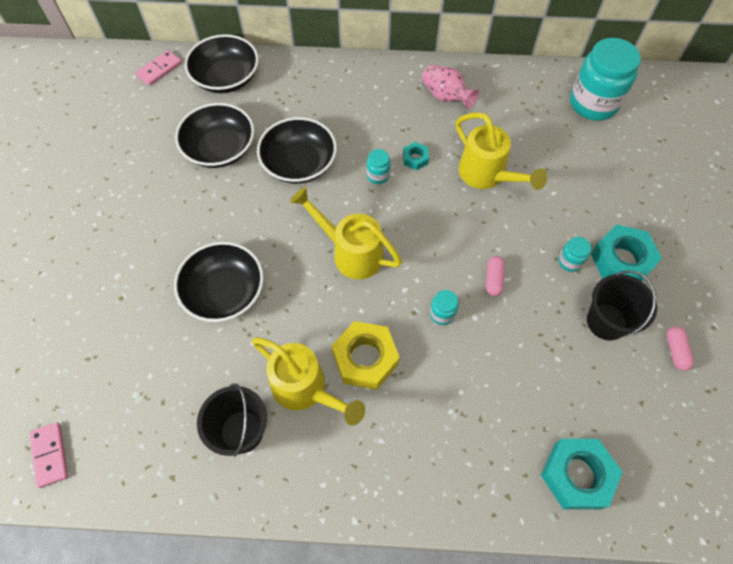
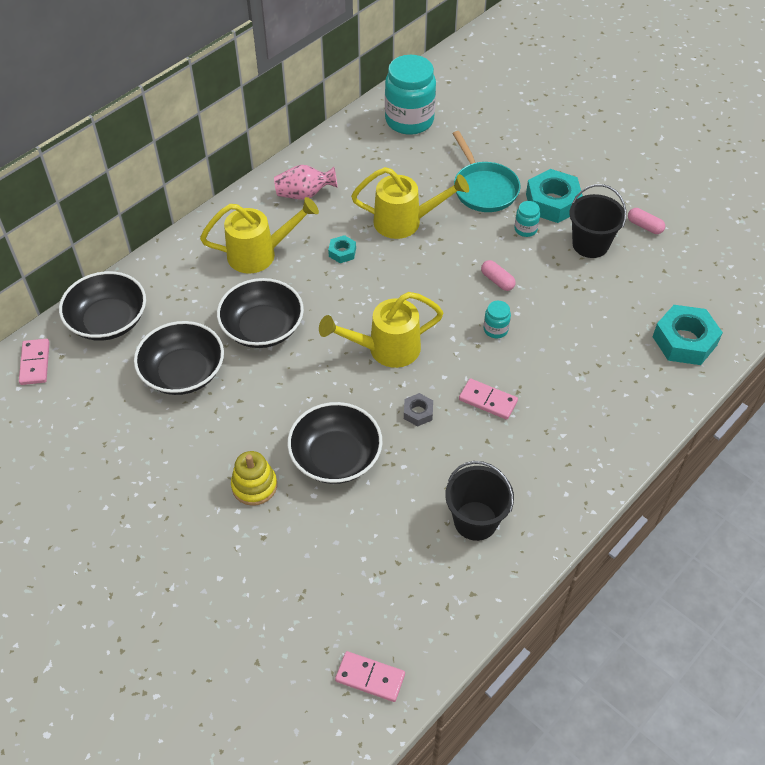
camera: 50 degrees left, 10 degrees down
yellow watering can [252,337,365,426] -> yellow watering can moved to [200,197,319,274]
yellow nut [332,321,400,390] -> pink domino [459,379,518,420]
turquoise jar [367,149,390,184] -> none
none -> yellow stacking toy [231,451,277,506]
none -> grey nut [404,393,433,426]
none -> turquoise pan [452,131,520,212]

